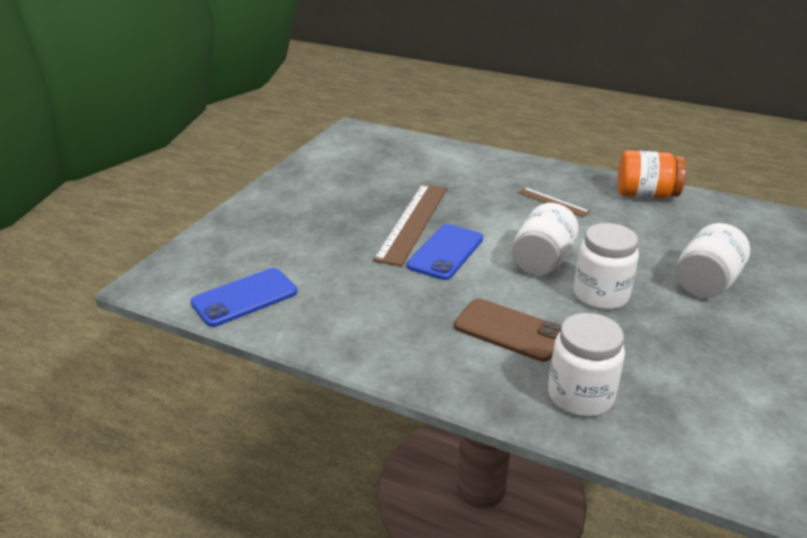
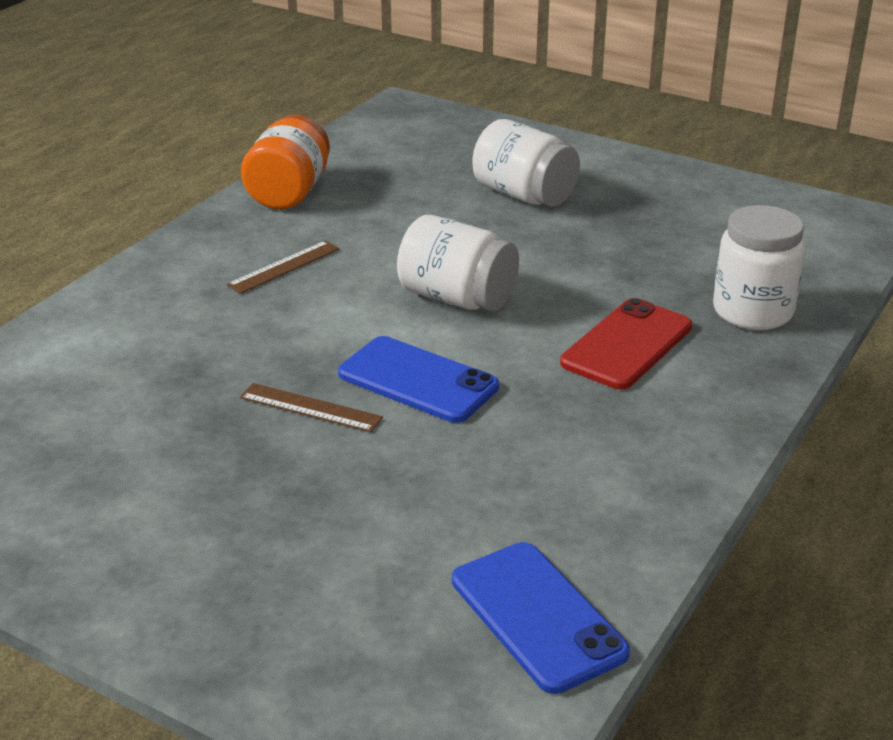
camera: 85 degrees left, 0 degrees up
brown ruler [373,184,447,267] -> brown ruler [240,383,383,432], size x0.51
brown phone [454,298,561,362] -> red phone [560,298,692,389]
white jar [574,223,639,310] -> none

